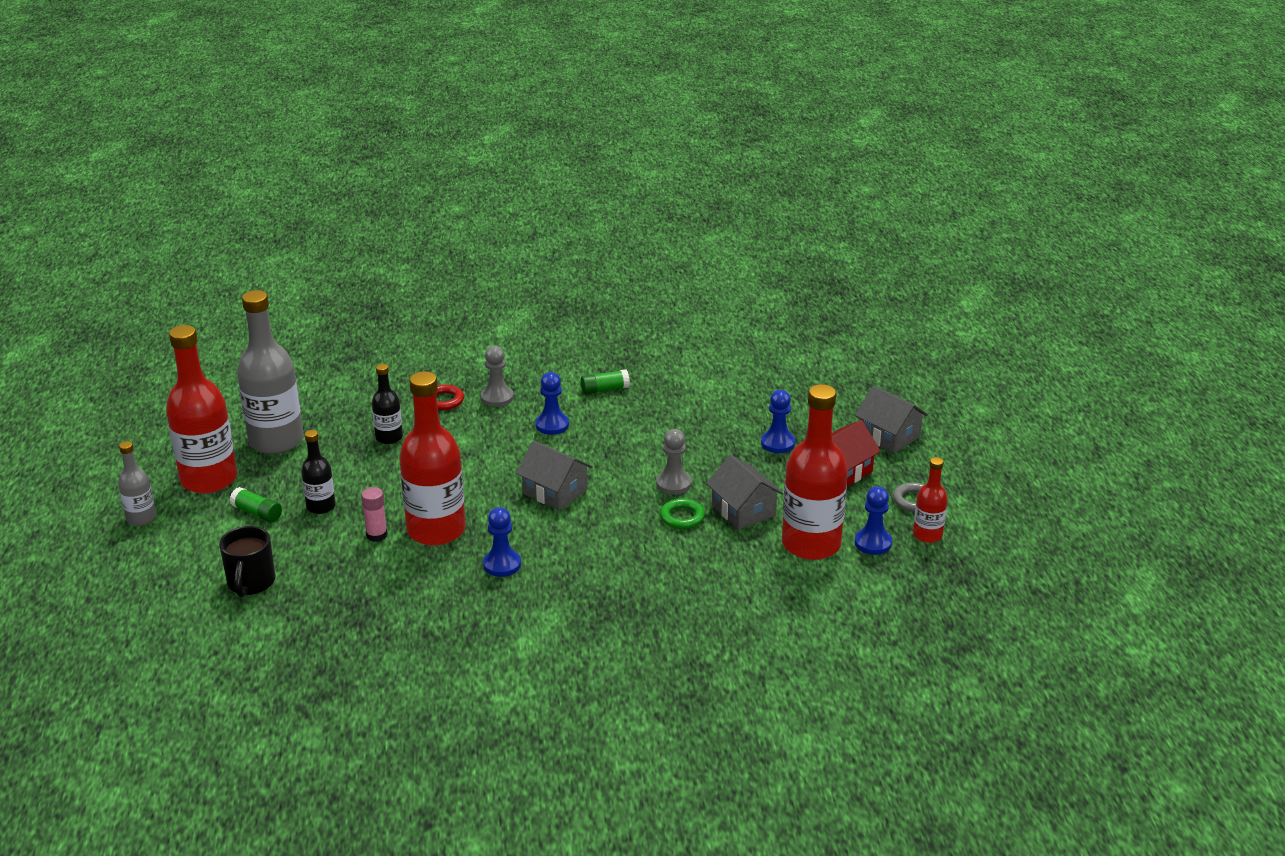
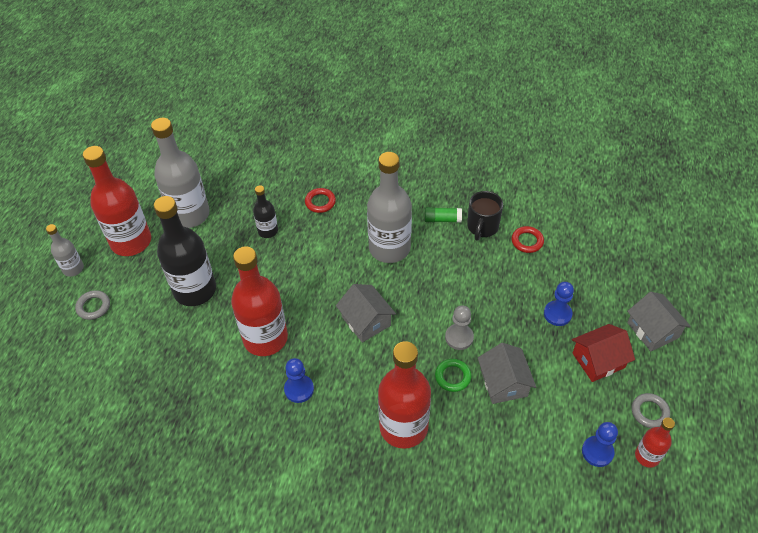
camera: 20 degrees right, 20 degrees up
black mug [219,526,275,597] -> black mug moved to [467,191,503,241]
green glue stick [229,487,282,523] -> none
black bottle [301,430,336,514] -> black bottle [154,196,216,306], size x1.99
pink glue stick [361,487,387,542] -> none
grey pawn [481,346,514,407] -> none
blue pawn [535,372,569,435] -> grey bottle [367,152,412,263]
red bottle [782,384,848,560] -> red bottle moved to [378,341,431,449]
none -> grey ring [75,290,110,320]
none -> red ring [512,226,544,253]

